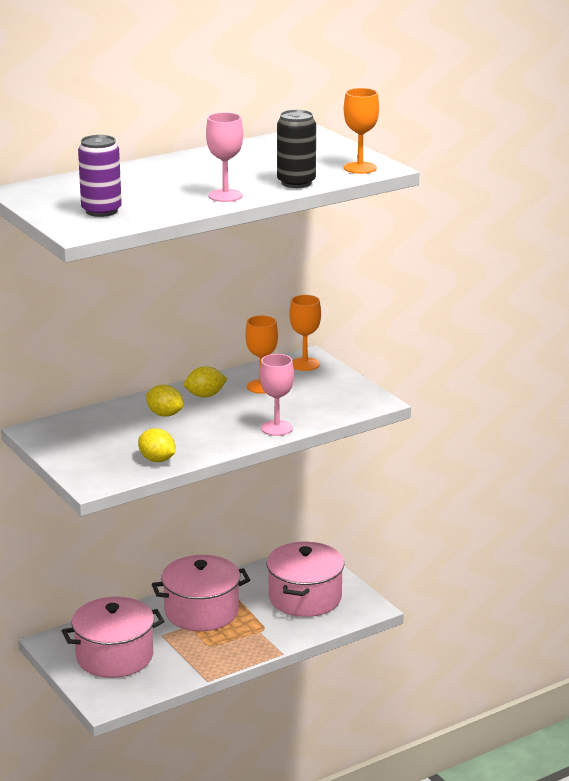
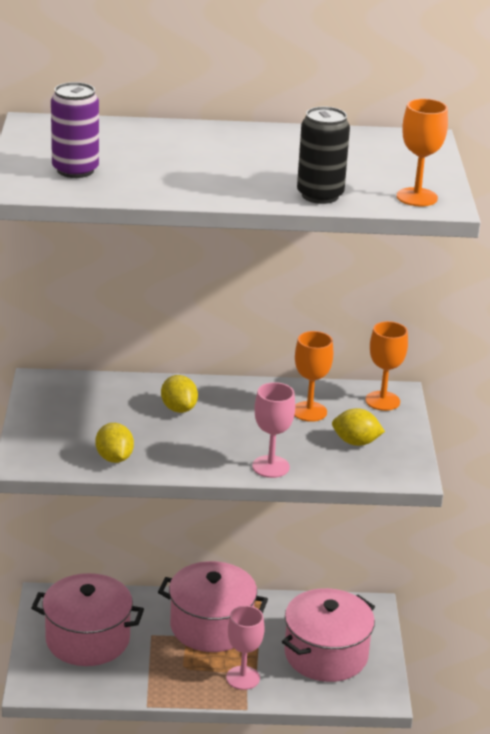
camera: 30 degrees right, 5 degrees up
yellow lemon [184,366,227,397] -> yellow lemon moved to [332,408,385,446]
pink goblet [206,113,243,202] -> pink goblet moved to [226,606,265,690]

